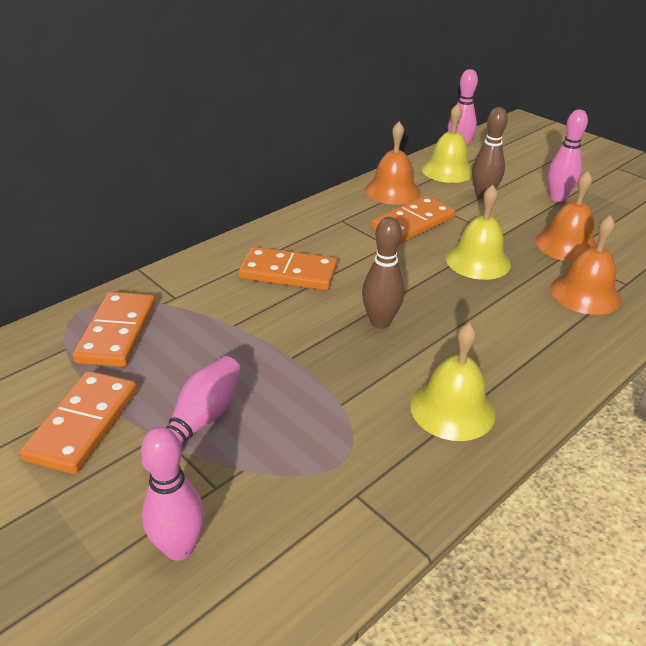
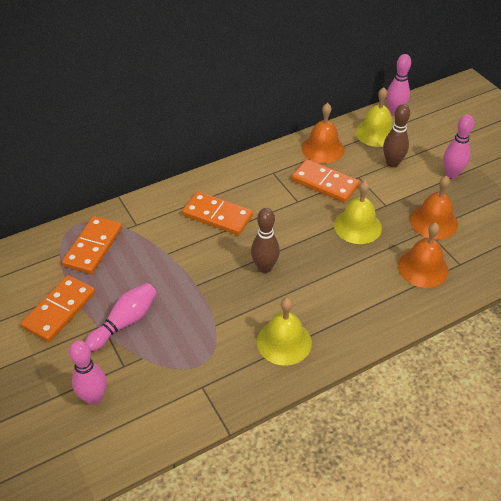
camera: 15 degrees right, 10 degrees up
orange domino [372,196,455,243] -> orange domino turned 60 degrees clockwise [292,159,360,203]

